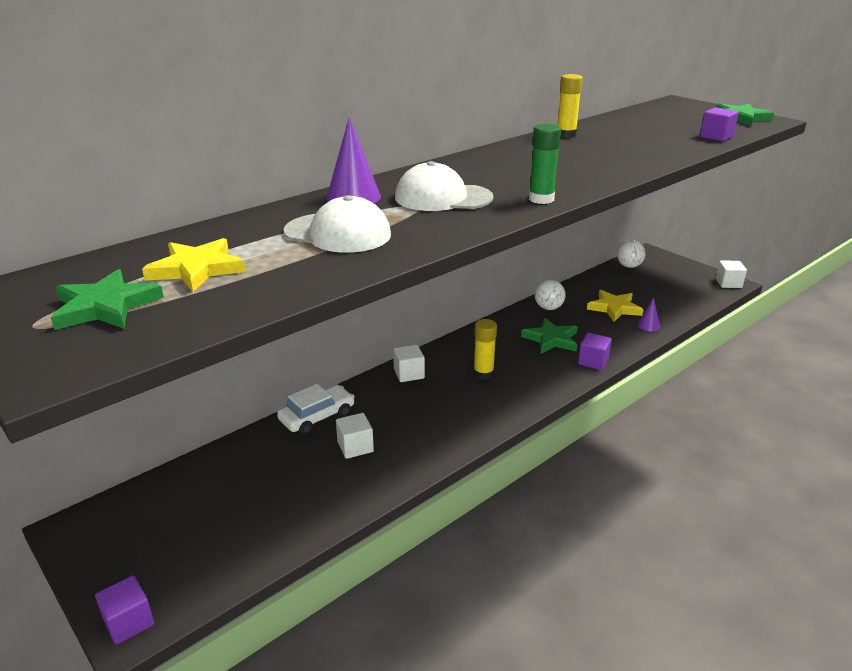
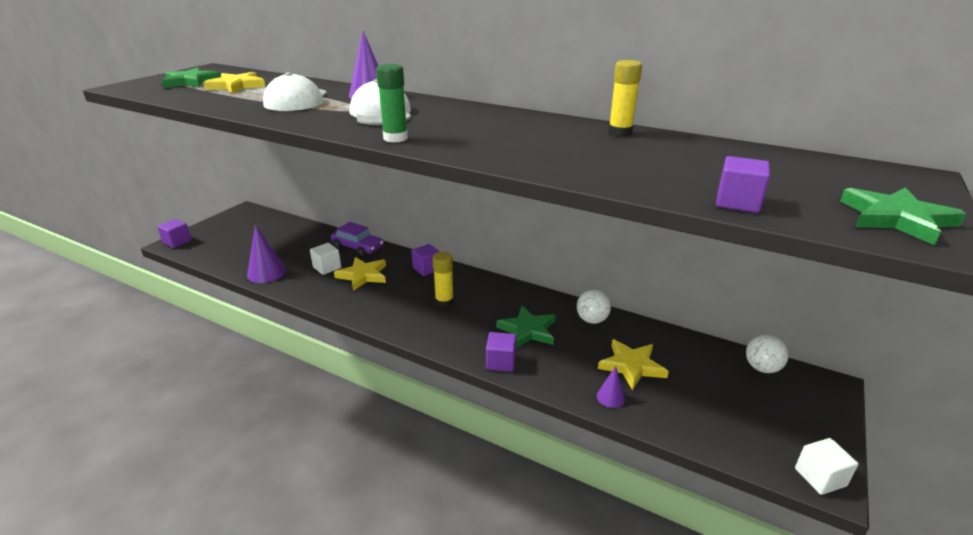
camera: 70 degrees right, 0 degrees up
white car [277,384,355,434] -> purple car [331,222,384,256]
white cube [393,345,425,382] -> purple cube [412,244,440,276]
none -> purple cone [247,225,286,283]
none -> yellow star [334,257,386,291]

